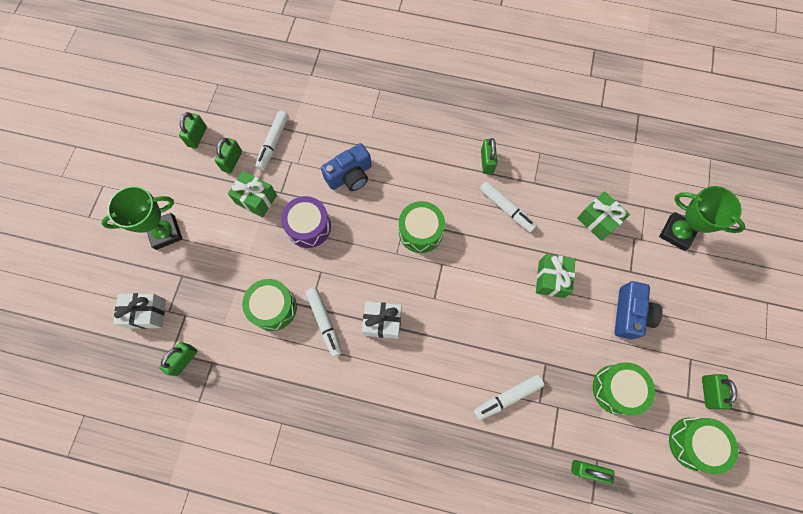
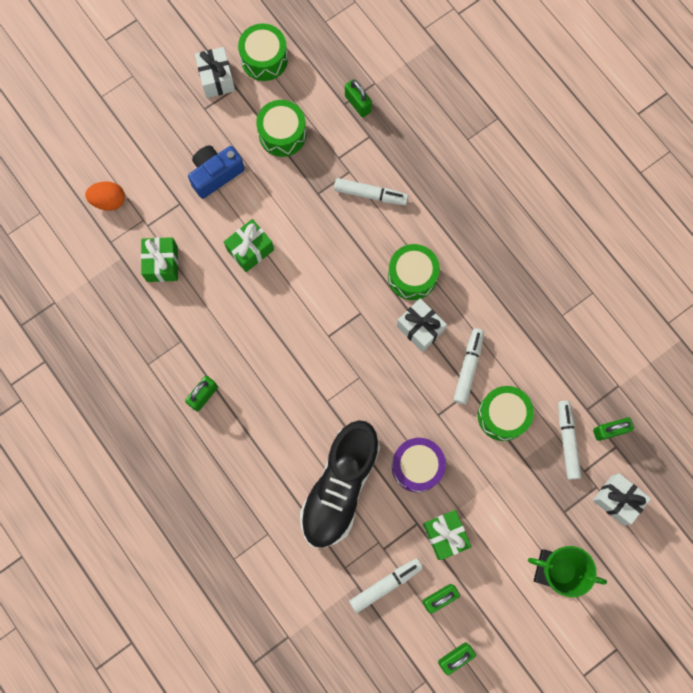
camera: 140 degrees left, 5 degrees up
blue camera [321,143,372,191] -> black shoe [300,420,380,548]
green drum [399,201,445,253] -> green drum moved to [388,244,440,300]
white marker [480,181,537,232] -> white marker moved to [558,400,582,480]
green trophy [659,186,745,251] -> orange egg [85,181,125,211]
green padlock [702,374,737,409] -> white gift [195,47,235,98]

